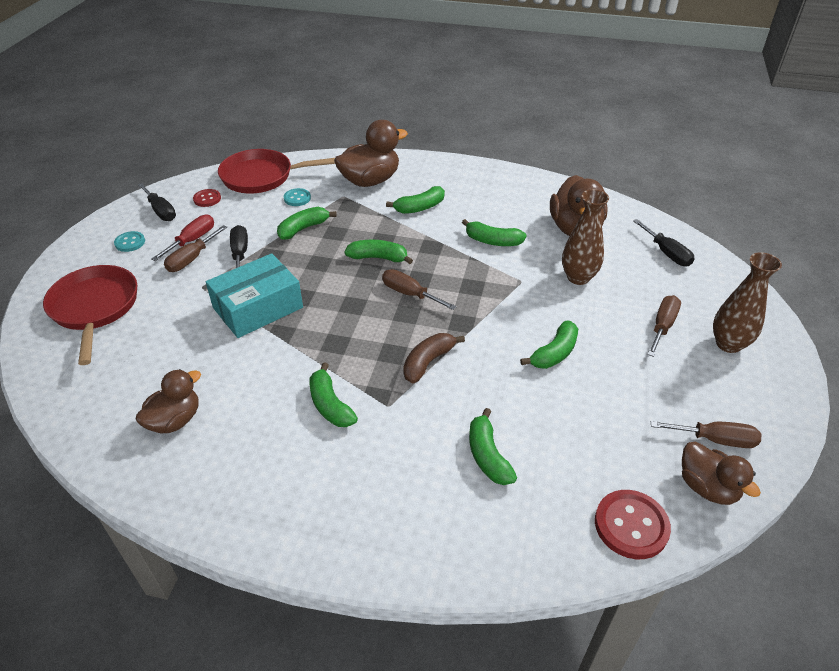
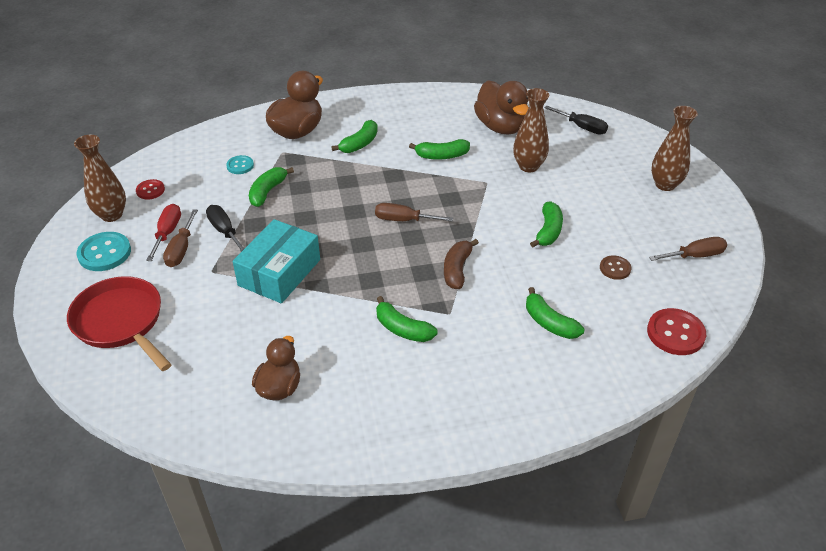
camera: 25 degrees left, 0 degrees up
turquoise button [114,231,145,252] -> turquoise button [77,232,131,271], size x1.70
black screwdriver [138,183,176,221] -> brown vase [74,135,126,222]
red pan [218,149,335,193] -> none
green banana [344,240,413,264] -> none
brown screwdriver [647,295,681,357] -> none
brown duck [682,441,761,505] -> none
none -> brown button [600,255,631,280]

